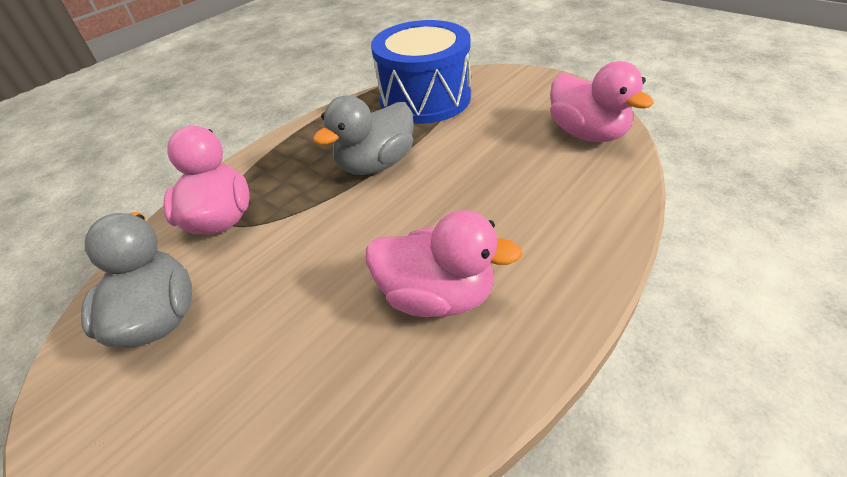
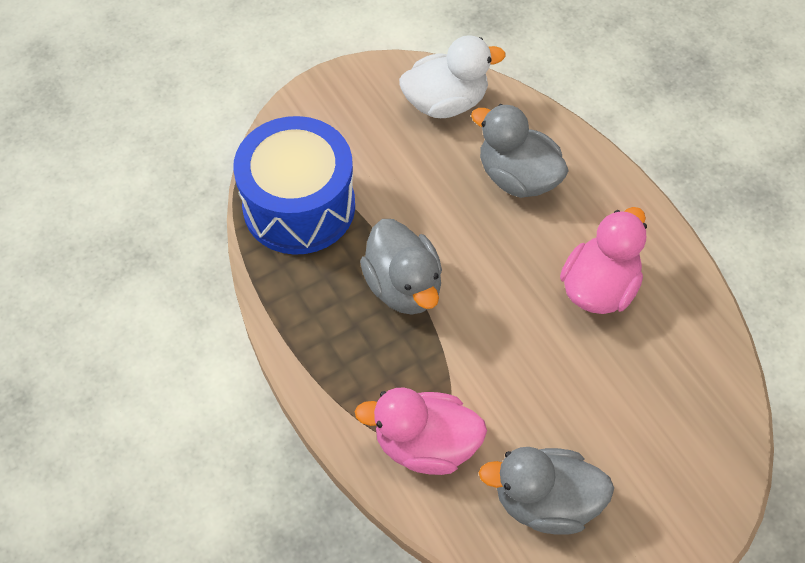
camera: 75 degrees left, 15 degrees up
pink duck [550,61,654,142] -> white duck [399,35,506,118]
none -> grey duck [471,104,569,198]

